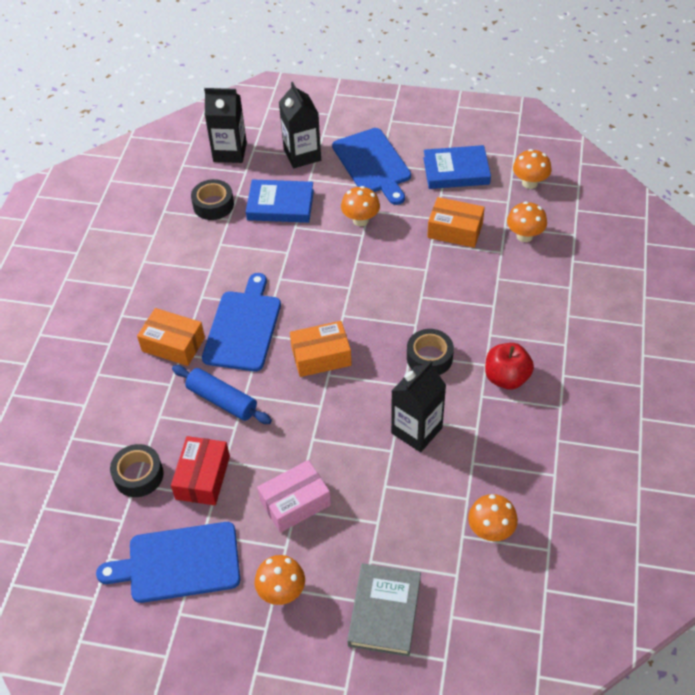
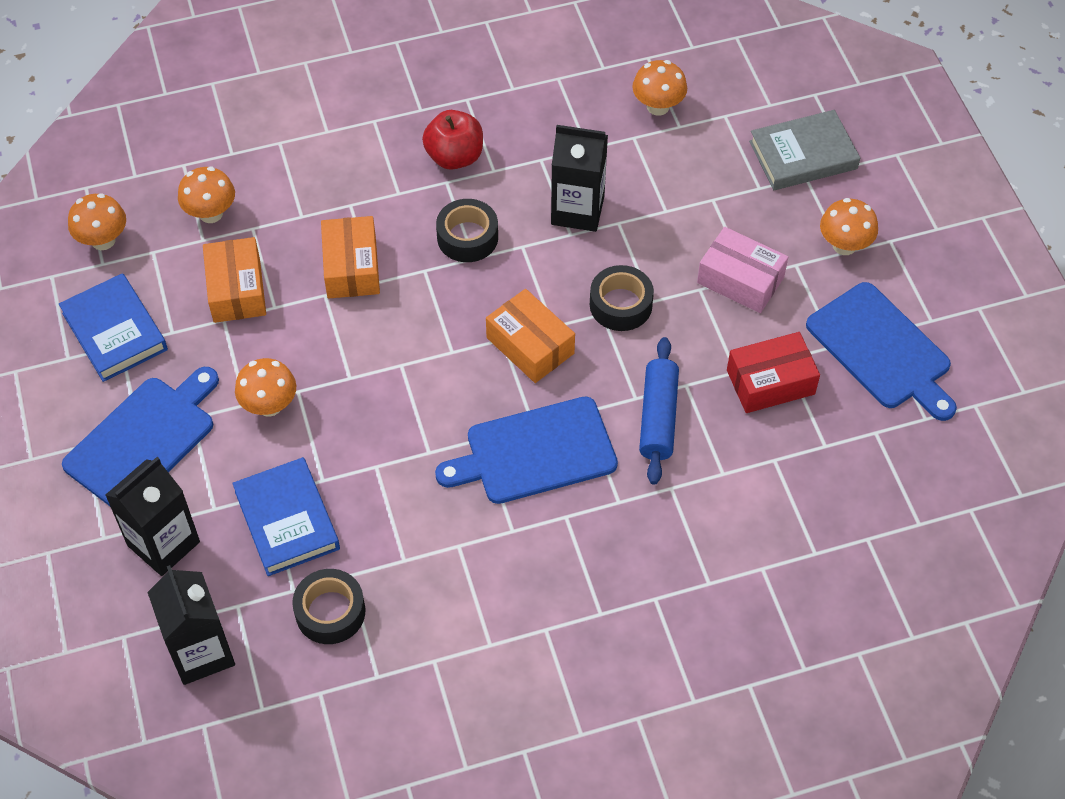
camera: 120 degrees left, 5 degrees up
black tape [110,444,164,497] -> black tape moved to [590,265,654,331]
orange box [137,308,205,366] -> orange box moved to [321,216,380,298]

